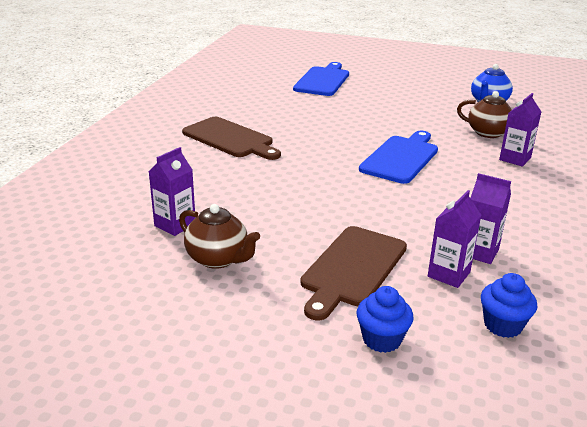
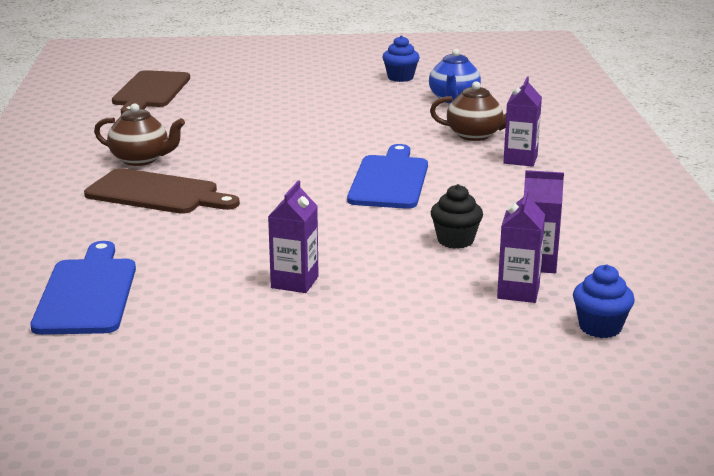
camera: 20 degrees left, 5 degrees down
purple carton [149,147,196,236] -> purple carton moved to [268,180,319,293]
brown teapot [179,204,260,269] -> brown teapot moved to [94,103,185,166]
blue cutting board [293,62,349,96] -> blue cutting board moved to [30,241,136,335]
brown cutting board [300,226,407,321] -> brown cutting board moved to [112,70,190,114]
blue cupcake [356,286,414,353] -> blue cupcake moved to [382,35,420,82]
none -> black cupcake [431,184,483,249]

